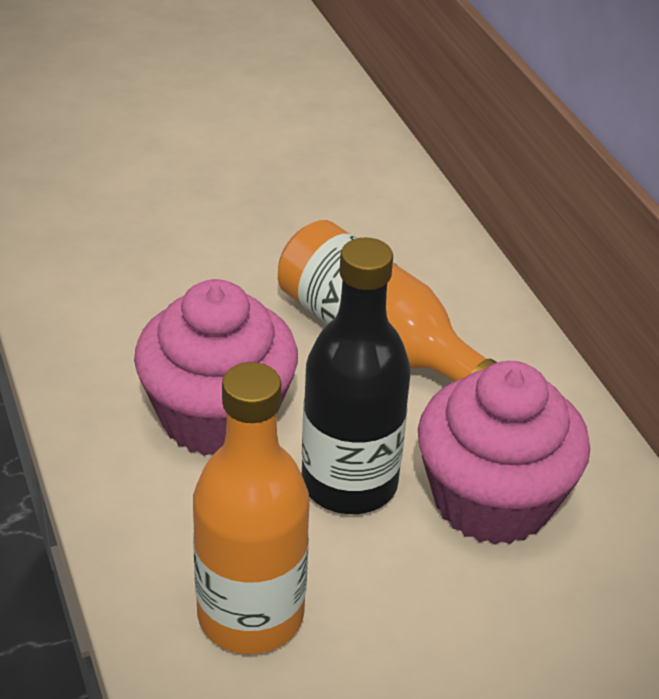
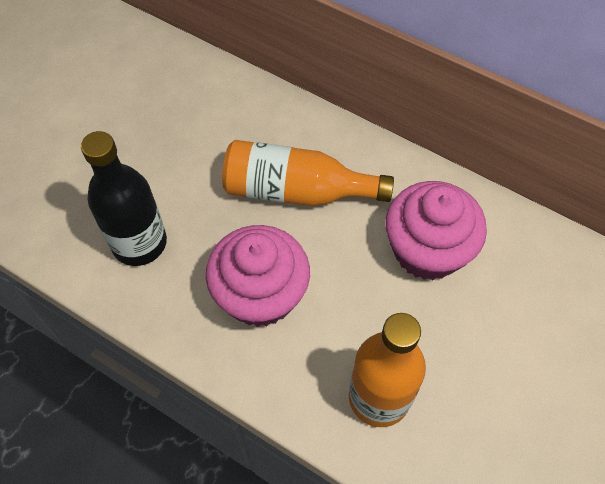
camera: 35 degrees left, 20 degrees up
black bottle [302,237,411,514] -> black bottle moved to [81,131,167,266]

